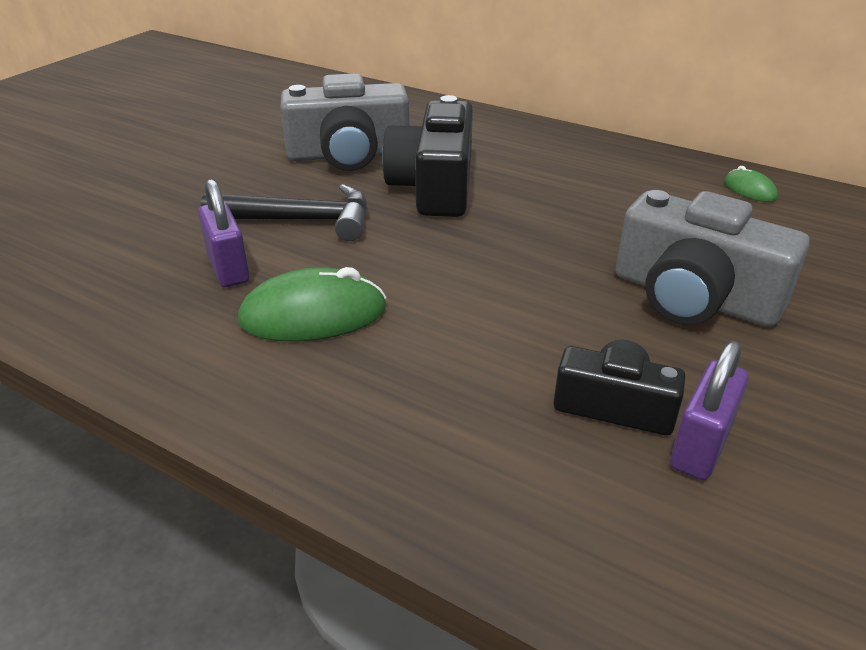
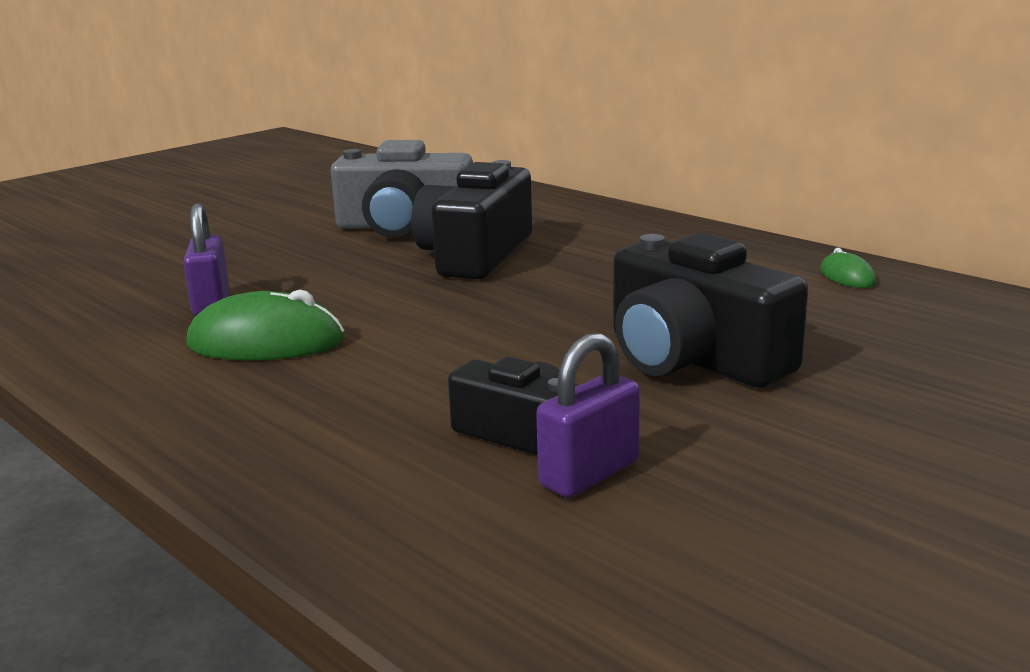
camera: 15 degrees right, 15 degrees down
black hammer [201,184,367,241] -> none
grey camera [616,190,810,327] -> black camera [613,233,808,388]

